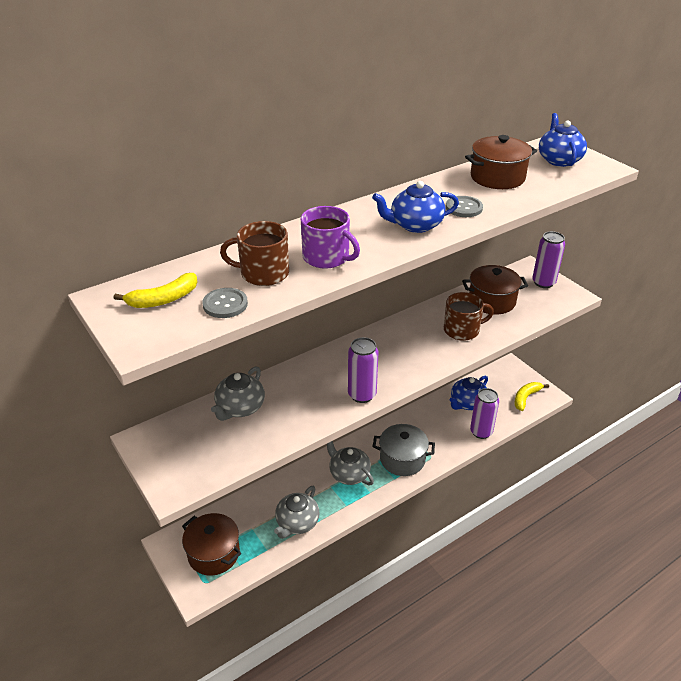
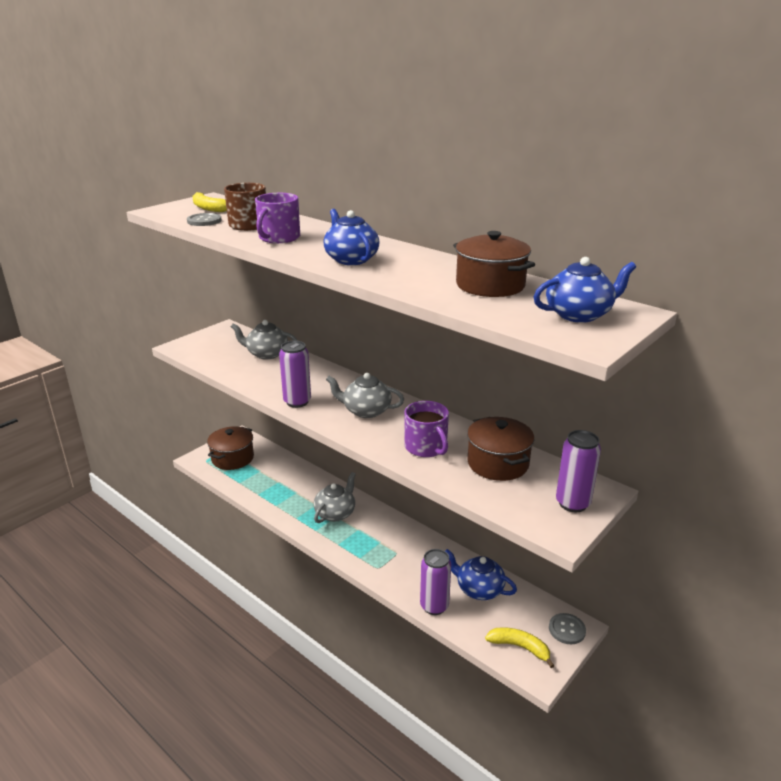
camera: 75 degrees right, 10 degrees down
grey teapot [274,486,319,539] -> grey teapot moved to [326,373,404,418]
grey pot [372,424,435,476] -> none
brown mug [444,292,494,341] -> purple mug [404,401,449,457]
grey button [446,196,483,217] -> grey button moved to [549,613,586,644]

